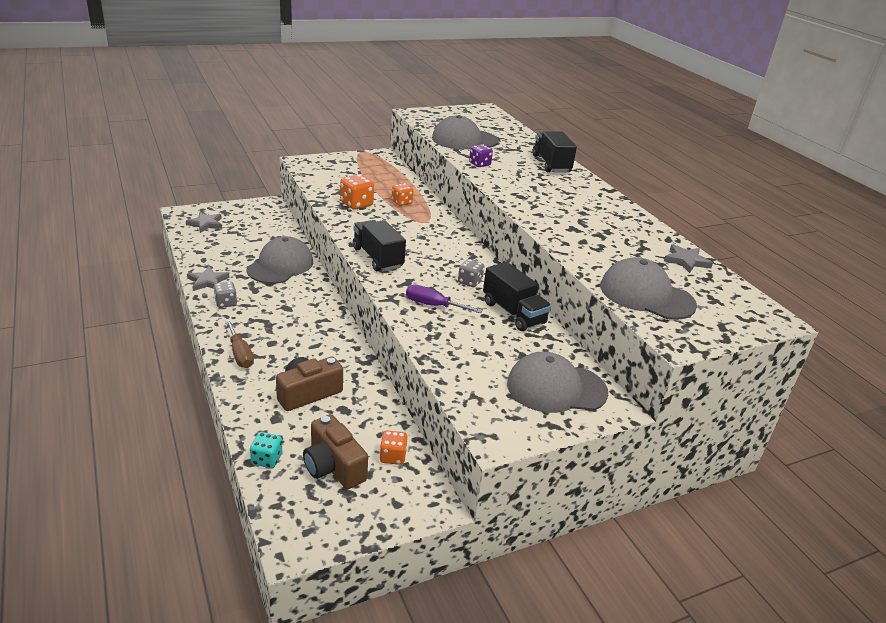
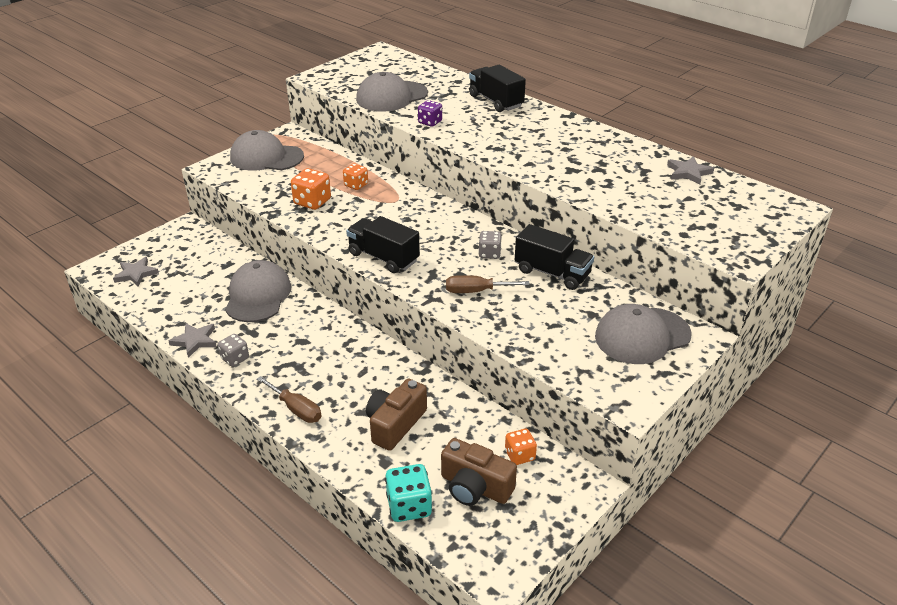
camera: 20 degrees left, 5 degrees up
turquoise dice [250,432,282,468] -> turquoise dice [385,464,432,522], size x1.51
purple screwdriver [406,284,483,313] -> brown screwdriver [446,275,530,293]
grey cap [600,257,697,320] -> grey cap moved to [230,130,304,171]

